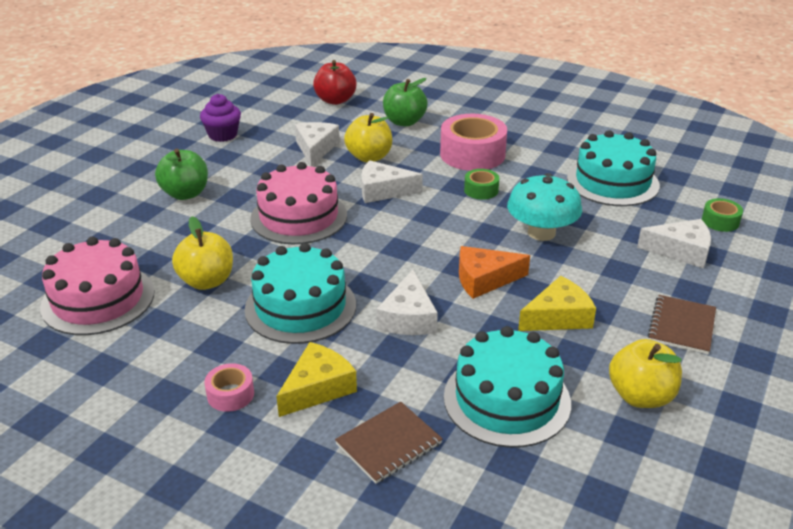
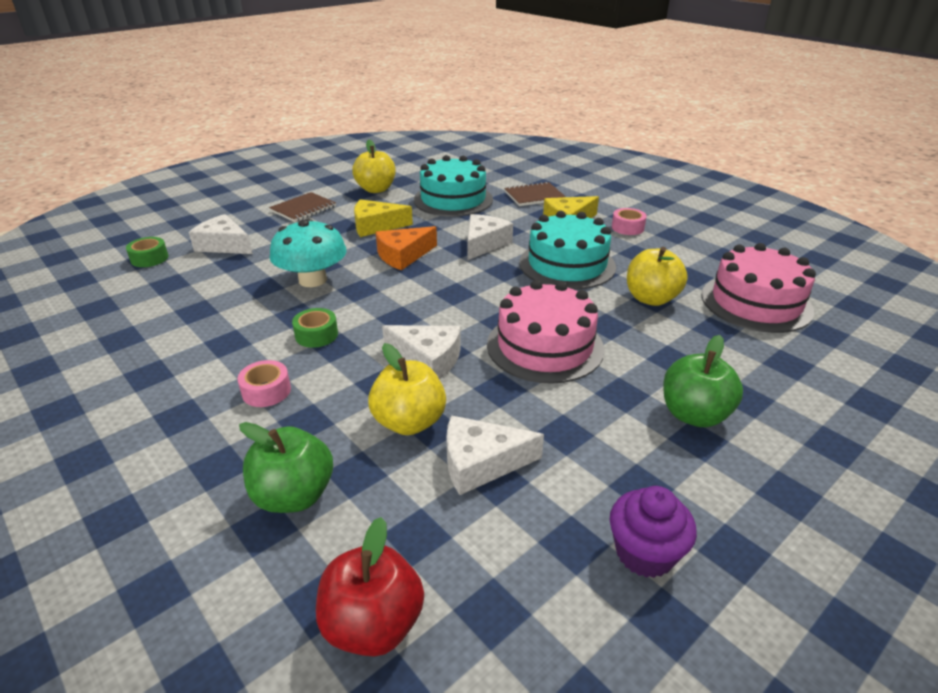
camera: 160 degrees left, 0 degrees up
white cheese [295,122,340,167] -> white cheese turned 60 degrees clockwise [446,416,544,495]
pink tape [440,114,507,171] -> pink tape [238,360,291,407], size x0.49
orange cheese [459,246,530,299] -> orange cheese turned 135 degrees clockwise [376,226,437,270]
turquoise cake [567,130,660,206] -> none

